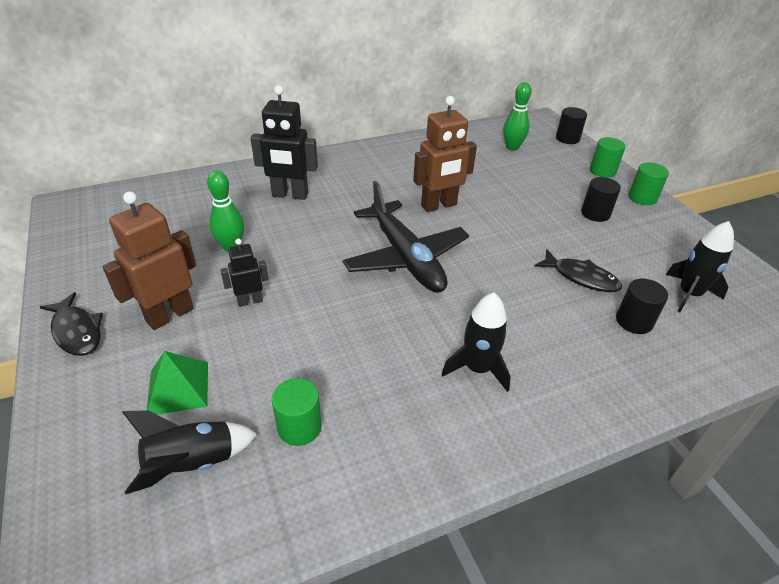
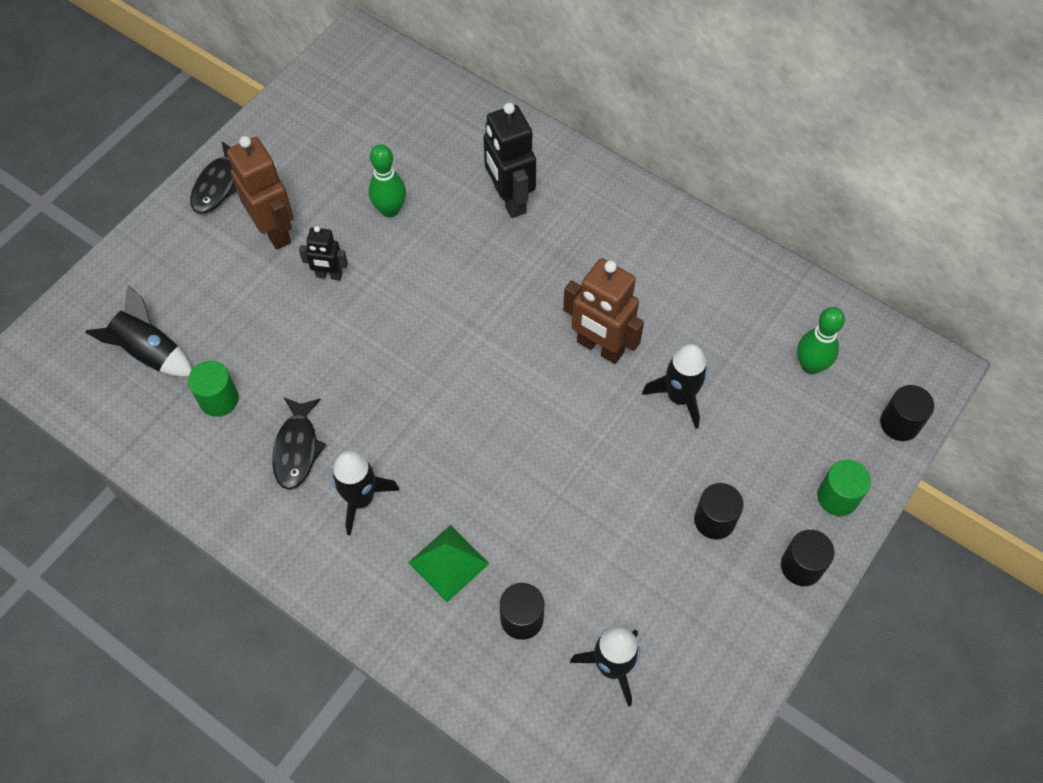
camera: 60 degrees right, 20 degrees up
brown robot [102,191,196,330] -> brown robot turned 45 degrees clockwise [227,136,294,250]
green pyramid [147,351,208,415] -> green pyramid moved to [408,525,489,602]
black robot [220,238,269,307] -> black robot turned 150 degrees clockwise [299,226,348,280]
black plane [343,181,469,293] -> none
black fish [535,249,622,292] -> black fish moved to [272,398,326,490]
green cylinder [629,162,669,205] -> black cylinder [781,530,835,586]
none -> black rocket [642,344,708,429]

